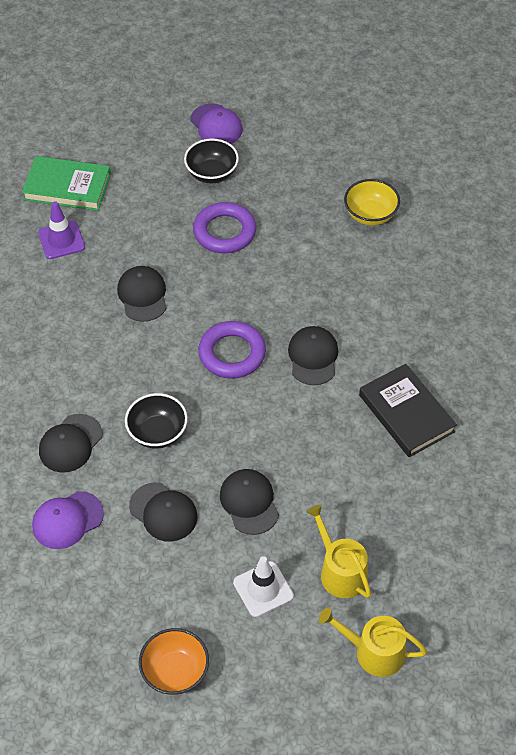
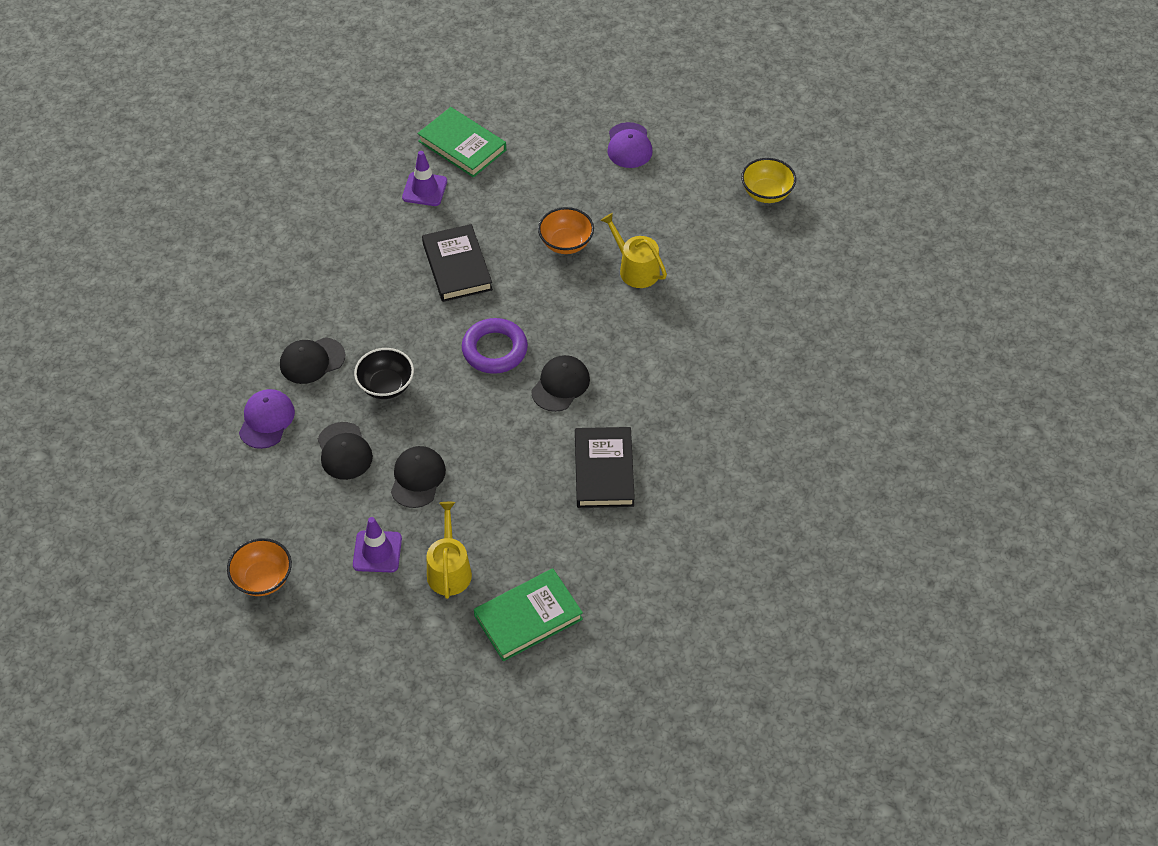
camera: 30 degrees right, 0 degrees up
purple cap [32,491,104,549] -> purple cap turned 105 degrees clockwise [239,389,295,449]
black cap [117,266,167,322] -> black book [422,224,493,302]
black bowl [184,139,239,183] -> none
purple ring [193,202,256,253] -> orange bowl [538,207,594,254]
white traffic cone [233,556,294,617] -> purple traffic cone [353,517,402,572]
yellow watering can [319,608,427,677] -> yellow watering can moved to [600,213,667,288]
yellow bowl [344,179,400,226] -> yellow bowl moved to [741,158,796,203]
none -> green book [474,568,583,661]

